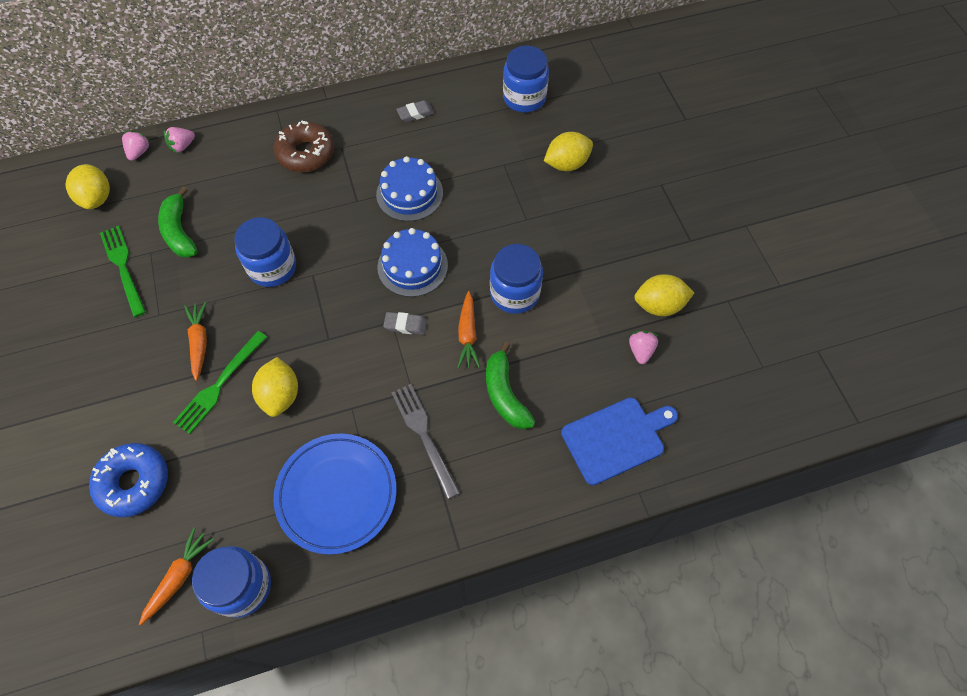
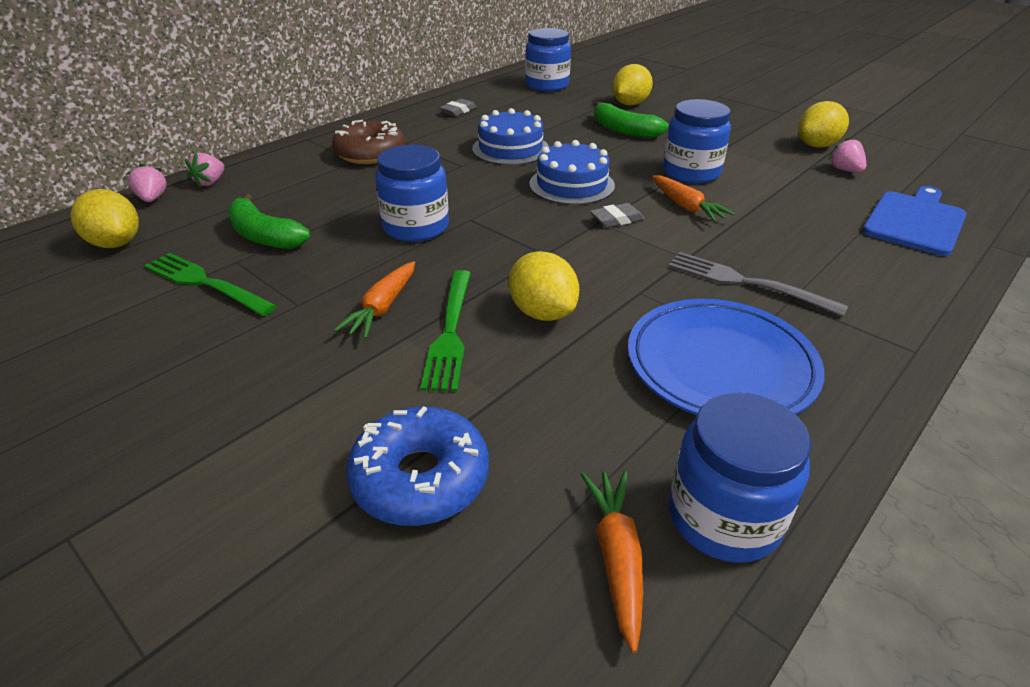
camera: 30 degrees left, 25 degrees down
orange carrot [184,302,207,381] -> orange carrot turned 120 degrees counterclockwise [334,261,415,338]
green banana [486,342,535,430] -> green banana moved to [594,102,669,138]

